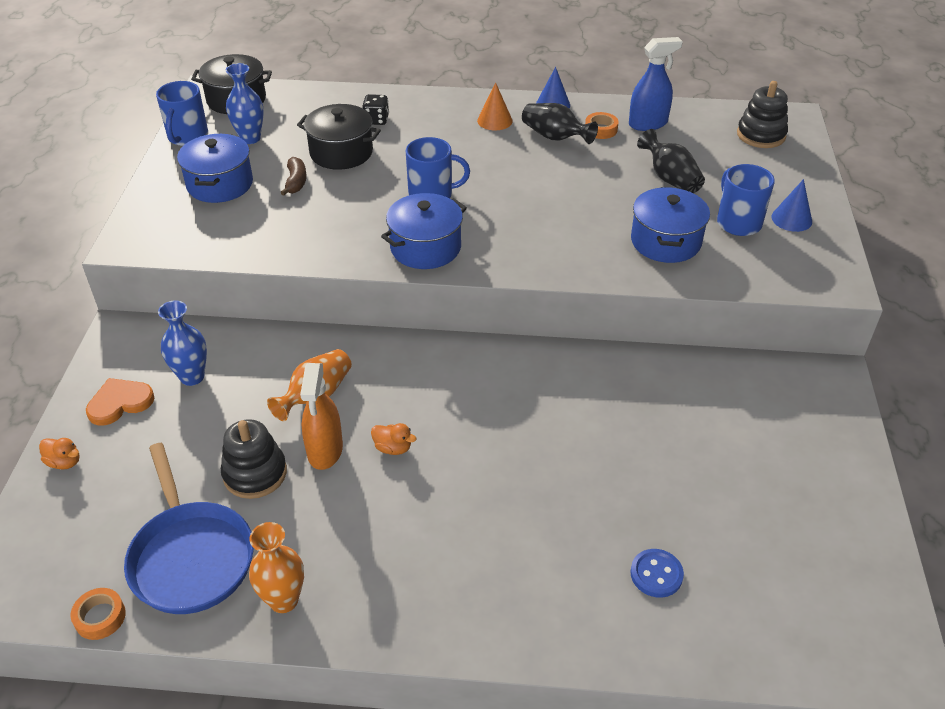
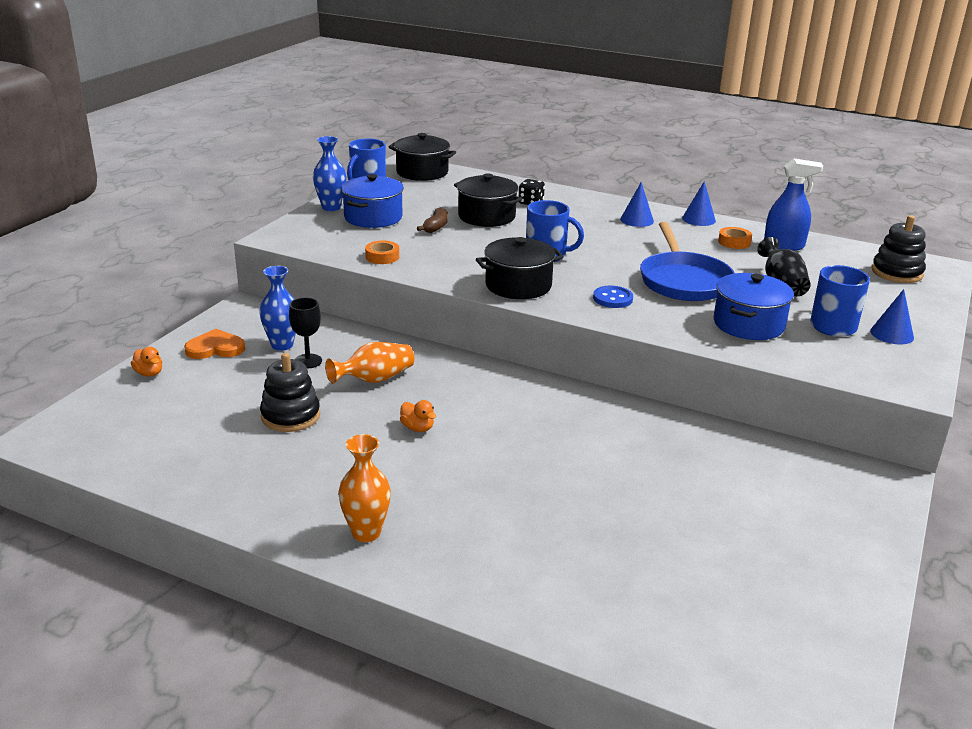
camera: 20 degrees right, 15 degrees down
orange tape [70,588,126,640] -> orange tape moved to [365,241,399,264]
blue pan [124,443,254,614] -> blue pan moved to [640,222,735,301]
blue vase [226,63,264,144] -> blue vase moved to [313,136,346,211]
orange vase [249,522,304,613] -> orange vase moved to [338,434,391,542]
orange spray bottle [300,363,343,470] -> none
blue pot [381,193,467,269] -> black pot [476,237,564,299]
orange cone [477,82,512,130] -> blue cone [620,182,654,227]
black vase [522,103,598,144] -> none
blue button [630,549,684,598] -> blue button moved to [593,286,633,308]
none -> black goblet [289,298,322,369]

